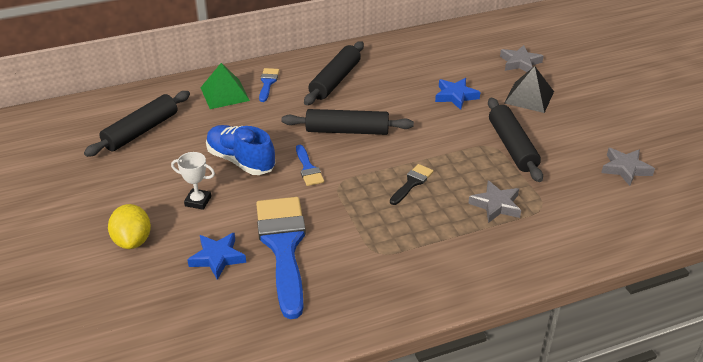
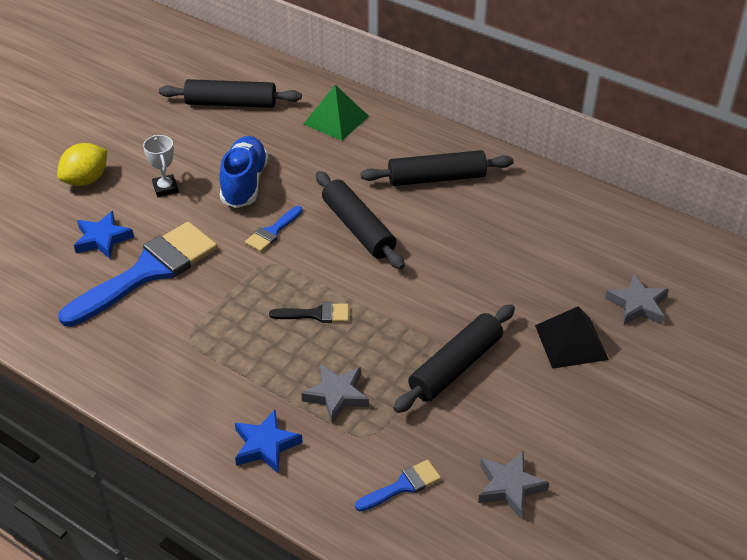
camera: 55 degrees right, 5 degrees up
blue brush [259,68,279,102] -> blue brush moved to [355,460,441,512]
blue star [435,78,480,110] -> blue star moved to [235,410,303,474]

